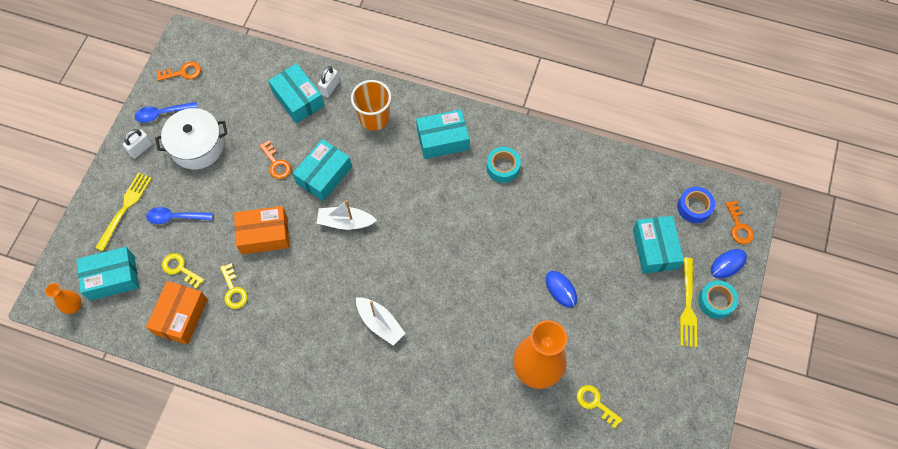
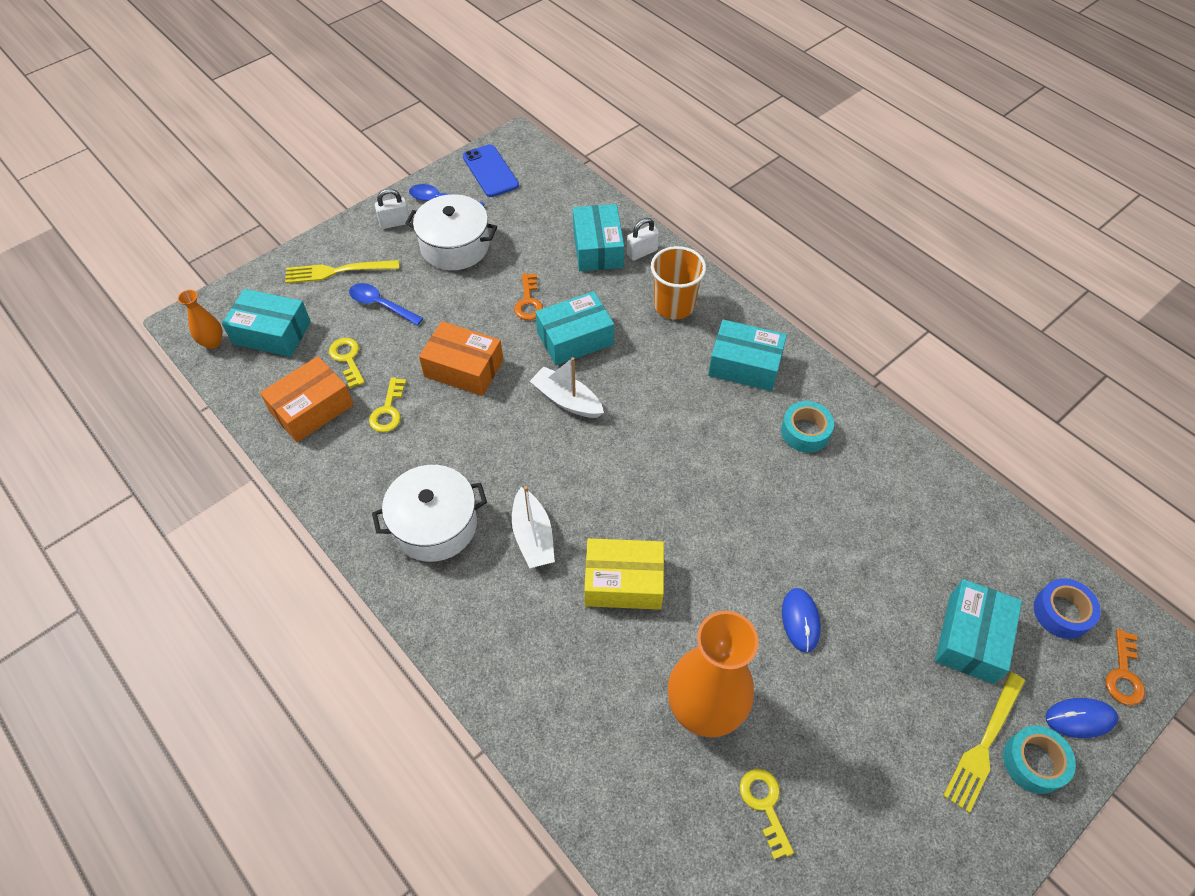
camera: 30 degrees right, 10 degrees down
yellow fork [95,172,152,251] -> yellow fork turned 150 degrees counterclockwise [285,260,399,283]
orange key [157,62,201,81] -> blue phone [463,144,519,197]
none -> white pot [372,465,487,562]
none -> yellow box [584,538,664,610]

